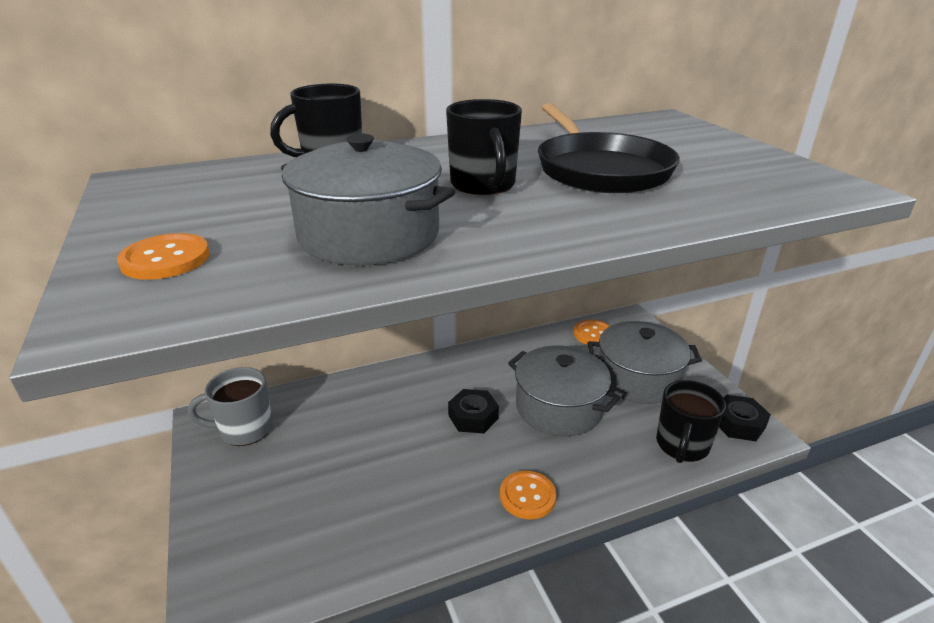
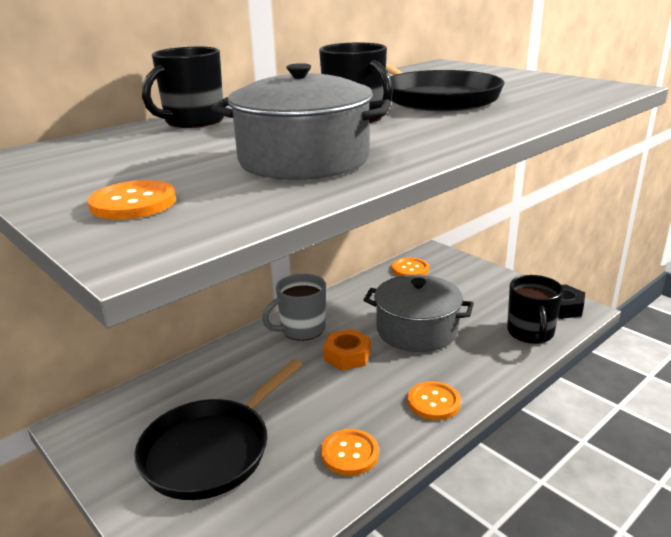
camera: 20 degrees left, 5 degrees down
grey mug [188,367,273,446] -> grey mug moved to [262,274,326,341]
black nut [448,389,499,433] -> orange nut [323,329,371,371]
grey pot [587,321,702,404] -> none
none -> black pan [135,359,303,500]
none -> orange button [321,429,379,476]

